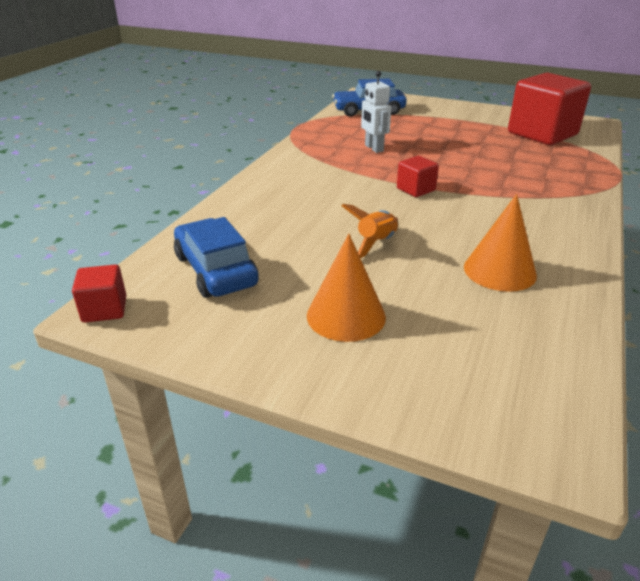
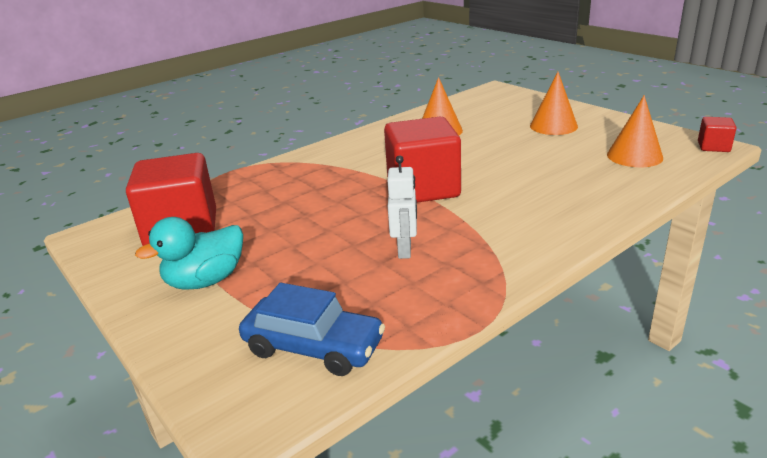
camera: 150 degrees left, 5 degrees down
blue car [174,217,259,298] -> orange cone [607,95,663,167]
orange rocket [342,204,398,258] -> none
red cube [397,156,439,197] -> red cube [384,117,461,203], size x2.18
none -> turquoise duck [135,217,243,290]

